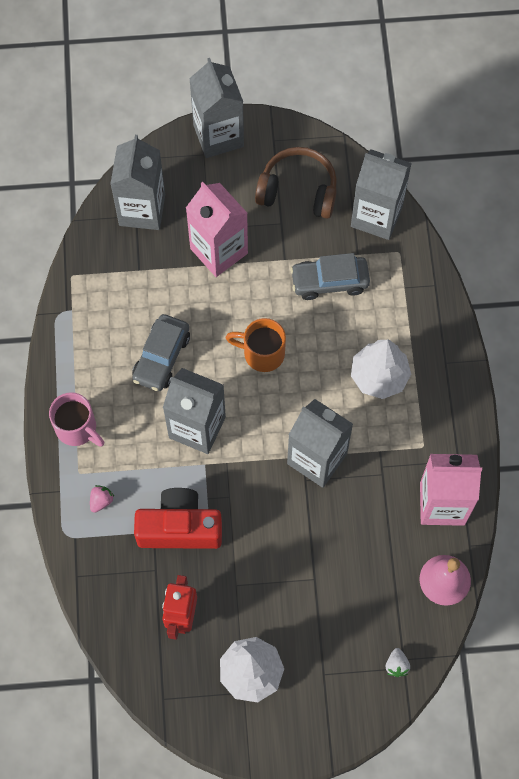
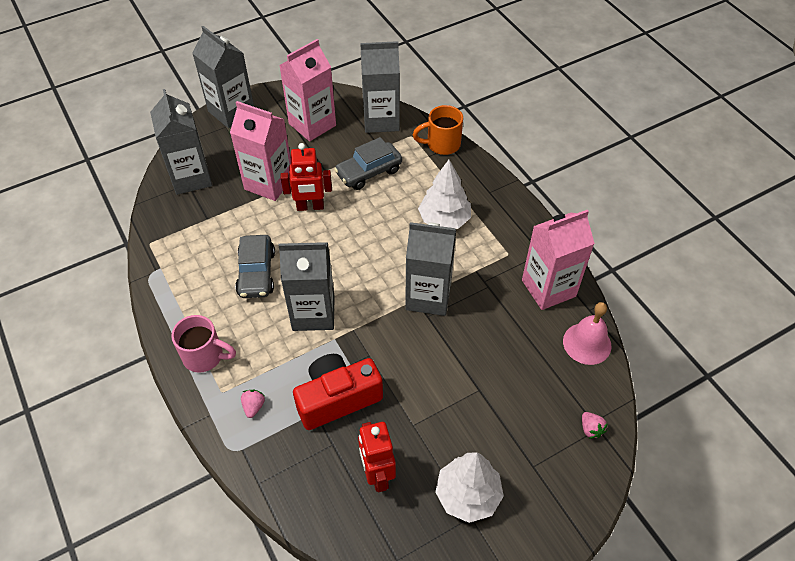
camera: 25 degrees left, 15 degrees down
orange mug [226,318,286,372] -> orange mug moved to [413,105,463,155]
brown headphones [255,147,337,219] -> pink carton [279,39,336,142]
white strawberry [386,648,410,677] -> pink strawberry [582,412,608,439]
none -> red robot [281,143,332,211]

